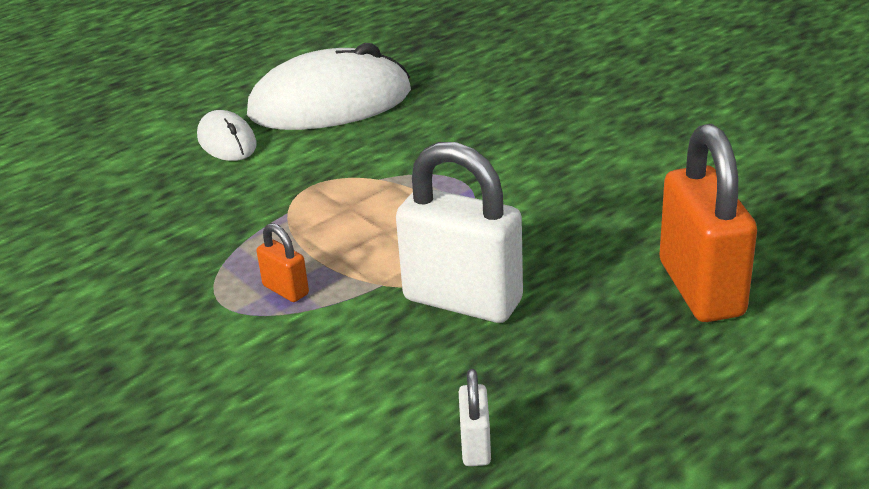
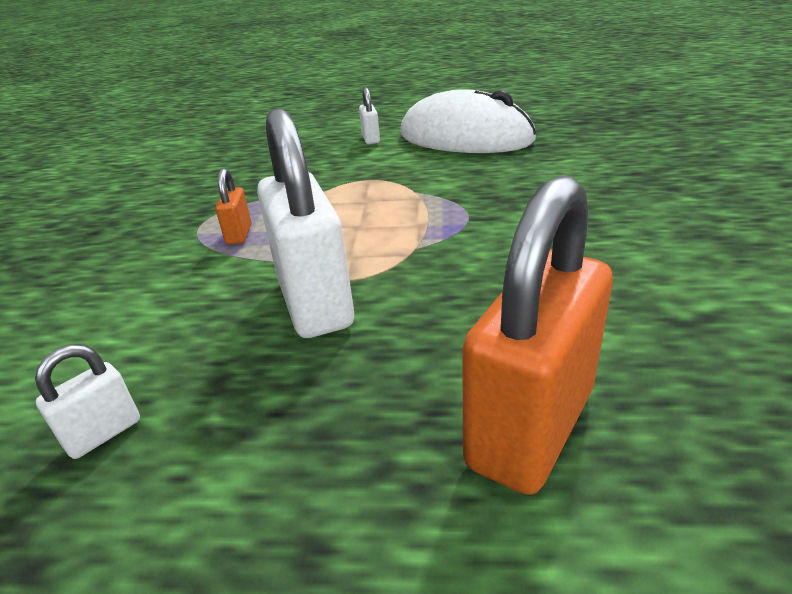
camera: 45 degrees right, 0 degrees up
white mouse [197,110,257,161] -> white padlock [359,87,380,144]

